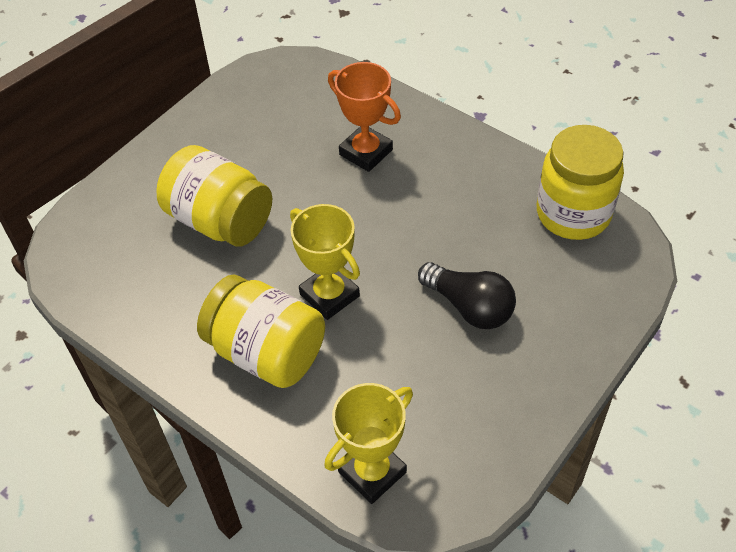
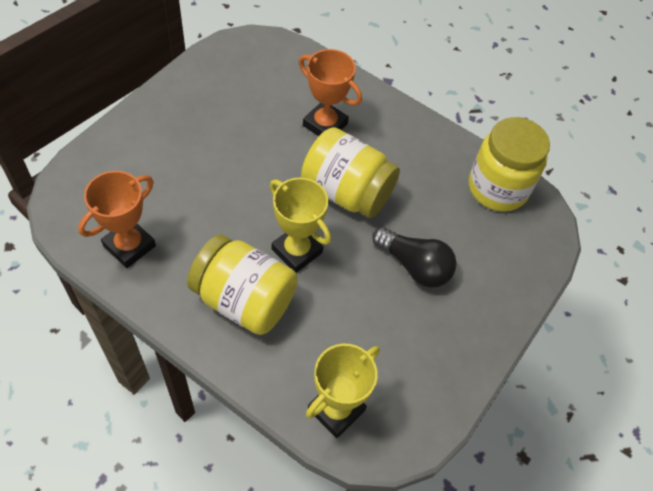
camera: 10 degrees left, 5 degrees up
yellow jar [156,145,272,246] -> yellow jar moved to [301,127,400,218]
none -> orange trophy [78,171,156,268]

